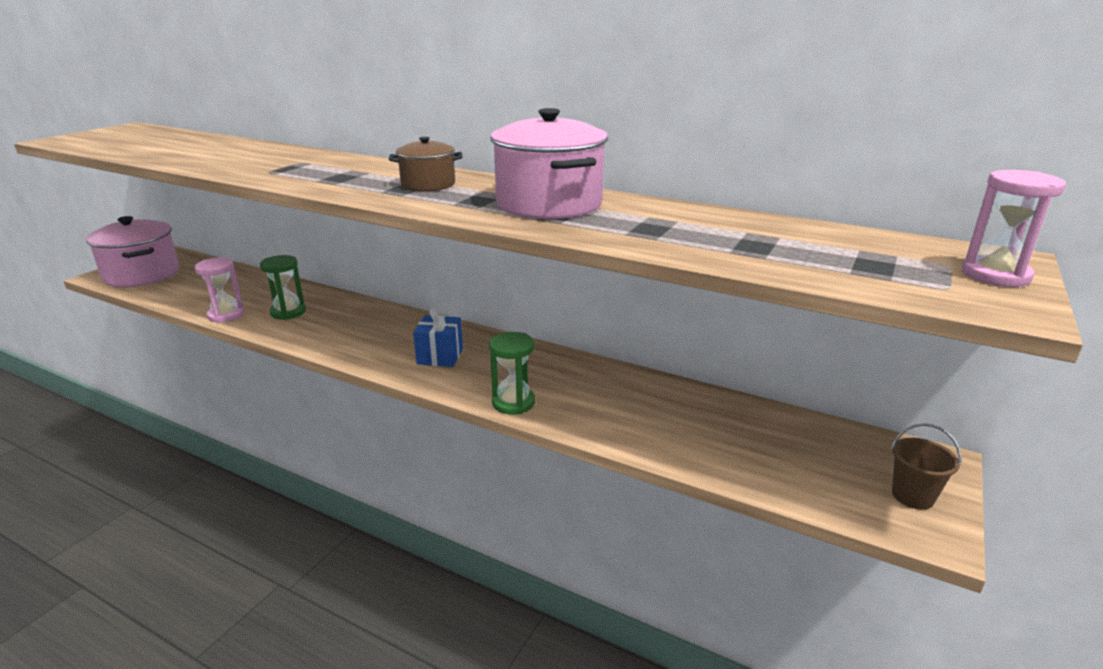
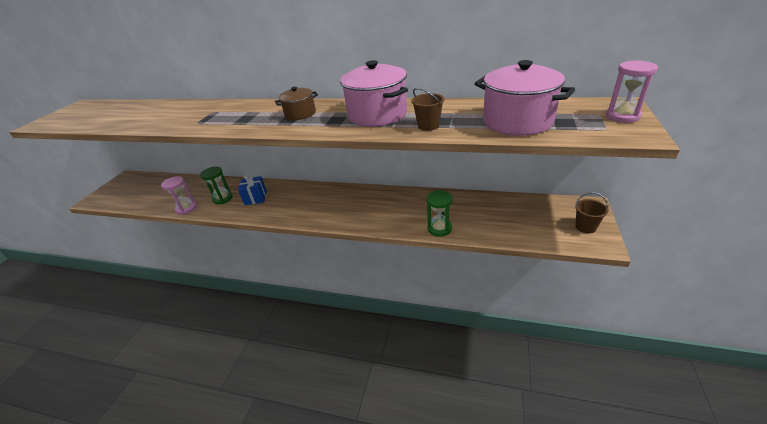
camera: 10 degrees left, 10 degrees up
pink pot [86,216,179,287] -> pink pot moved to [474,60,575,136]
blue gift [413,308,463,367] -> blue gift moved to [238,175,267,205]
green hourglass [489,332,535,414] -> green hourglass moved to [427,190,453,237]
none -> brown bucket [411,88,445,131]

